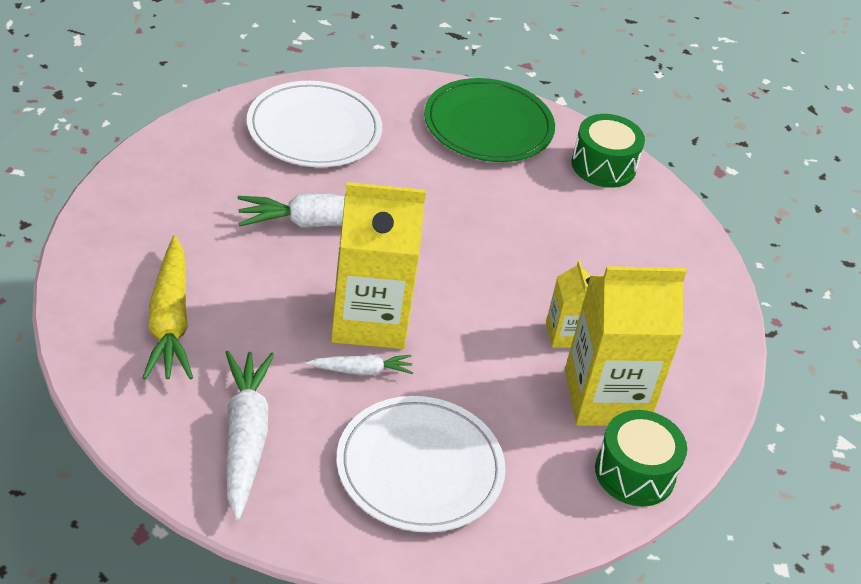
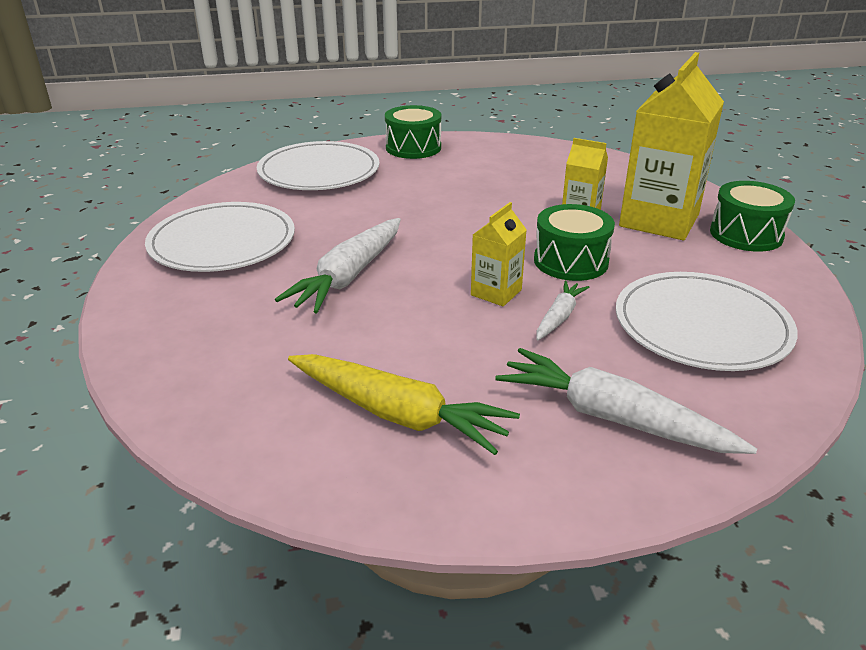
camera: 50 degrees left, 10 degrees down
yellow carton [331,182,426,349] -> yellow carton [471,202,527,306], size x0.50
green plate [424,78,555,162] -> white plate [257,141,379,190]
none -> green drum [534,204,615,281]

